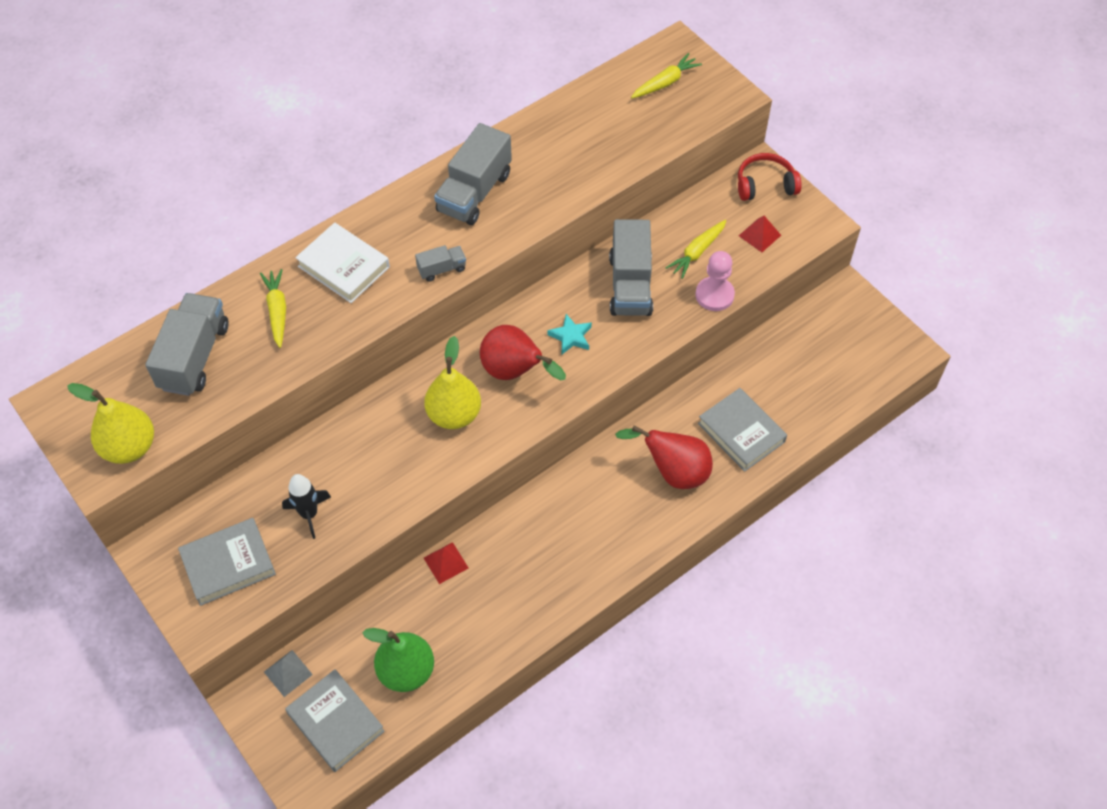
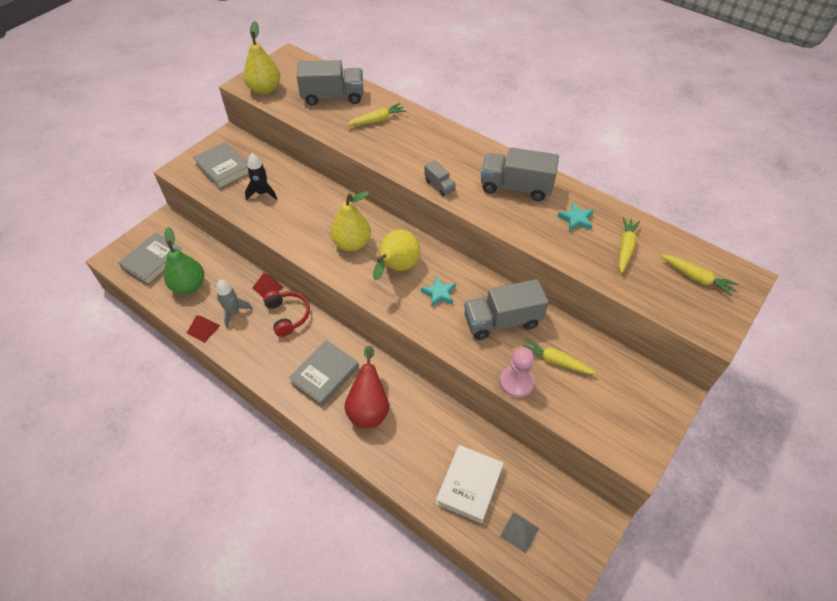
camera: 75 degrees right, 5 degrees down
grey pyramid [264,650,313,697] -> grey pyramid moved to [500,512,539,553]
white book [295,222,390,303] -> white book moved to [436,445,504,523]
red pear [480,325,566,380] -> yellow pear [373,229,420,281]
grey book [698,388,787,472] -> grey book moved to [288,340,359,407]
red headphones [738,153,802,201] -> red headphones moved to [263,291,310,337]
red pyramid [739,216,781,252] -> red pyramid moved to [187,315,220,343]
none -> grey rocket [216,279,253,329]
none -> turquoise star [557,202,593,232]
none -> yellow carrot [619,217,640,273]

